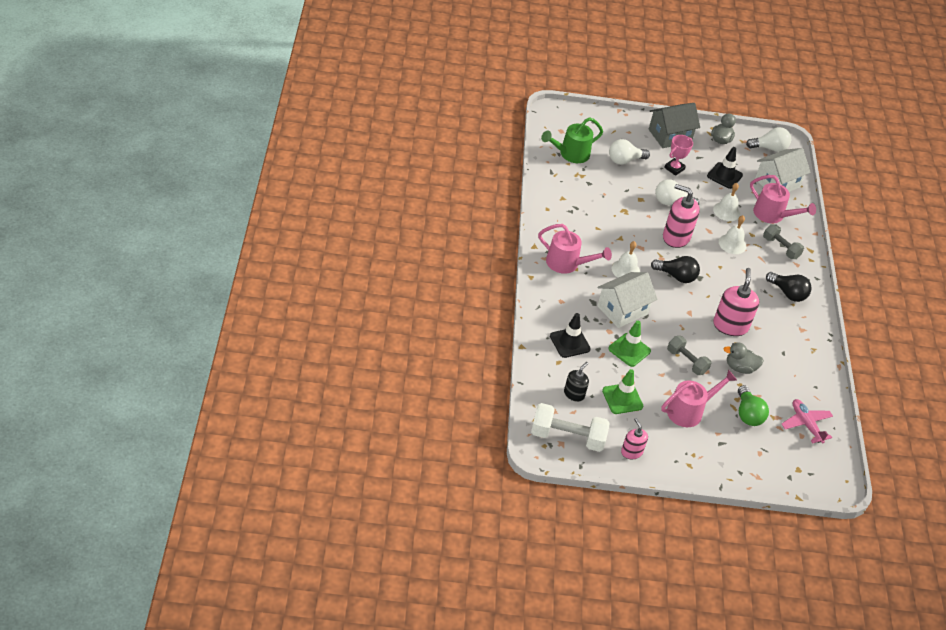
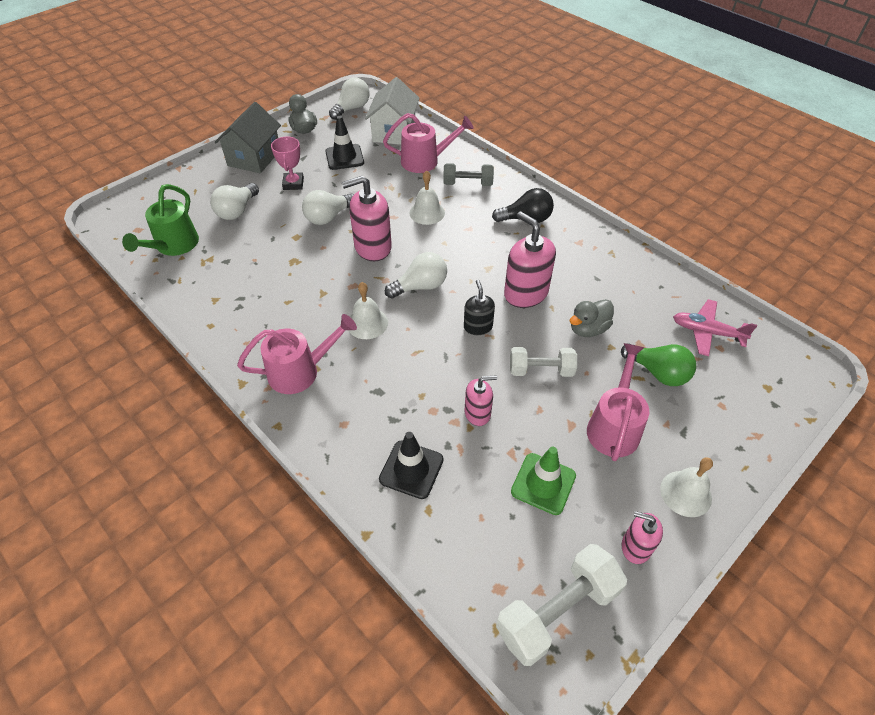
camera: 40 degrees left, 5 degrees up
black soap dispenser [564,362,589,402] -> black soap dispenser moved to [464,280,495,335]
white house [597,272,658,328] -> none
green traffic cone [608,321,651,367] -> pink soap dispenser [465,375,497,426]
black light bulb [651,256,700,283] -> white light bulb [385,252,447,299]
grey dumbbell [667,336,711,375] -> white dumbbell [510,347,577,377]
white bell [713,183,740,221] -> white bell moved to [660,457,713,517]

